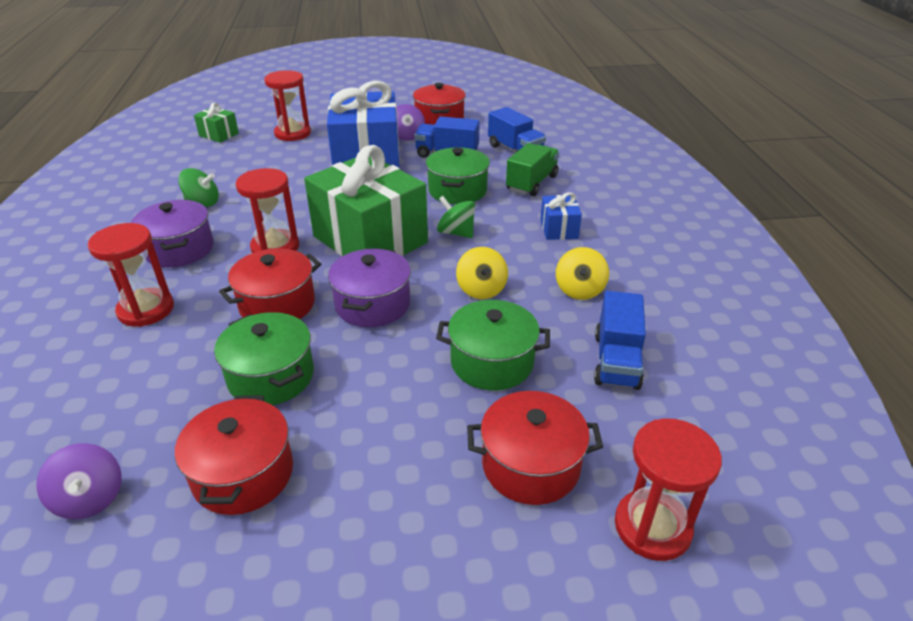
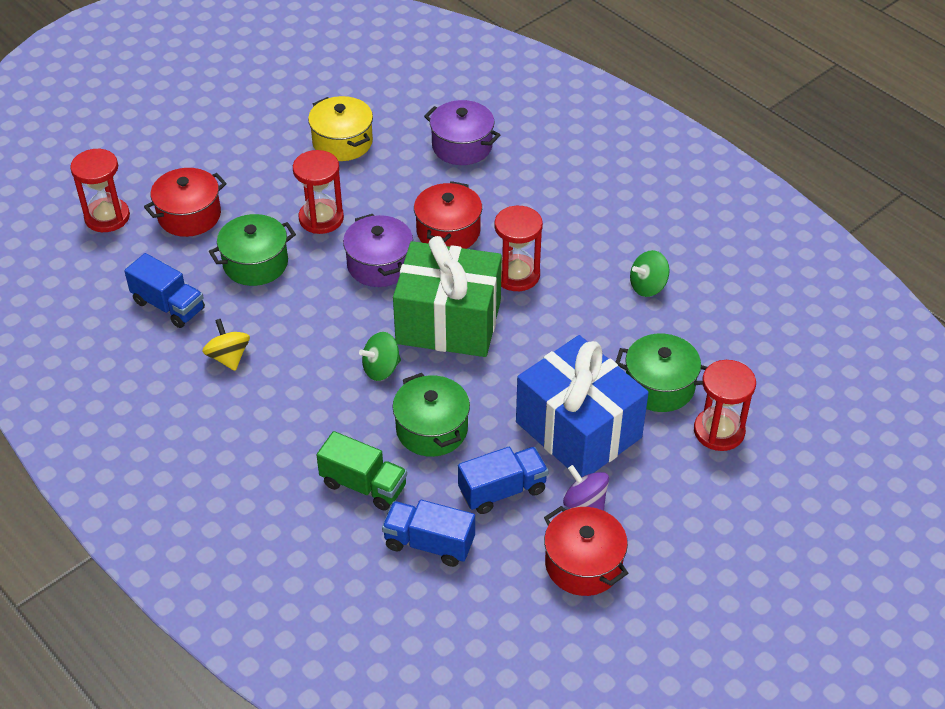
camera: 145 degrees right, 10 degrees up
purple spinning top [36,443,122,519] -> none
red hourglass [88,223,174,327] -> red hourglass moved to [293,150,344,234]
purple pot [131,200,214,268] -> purple pot moved to [424,100,500,165]
red pot [175,395,293,515] -> yellow pot [308,96,373,161]
green gift [194,103,239,143] -> none
green pot [214,312,314,405] -> green pot moved to [616,334,707,412]
green spinning top [437,196,475,238] -> green spinning top turned 150 degrees clockwise [359,332,401,381]
yellow spinning top [456,247,508,299] -> none
green truck [506,143,559,196] -> green truck turned 60 degrees counterclockwise [317,431,407,511]
blue gift [540,192,582,240] -> none
blue truck [594,291,646,390] -> blue truck turned 150 degrees clockwise [124,253,205,328]

